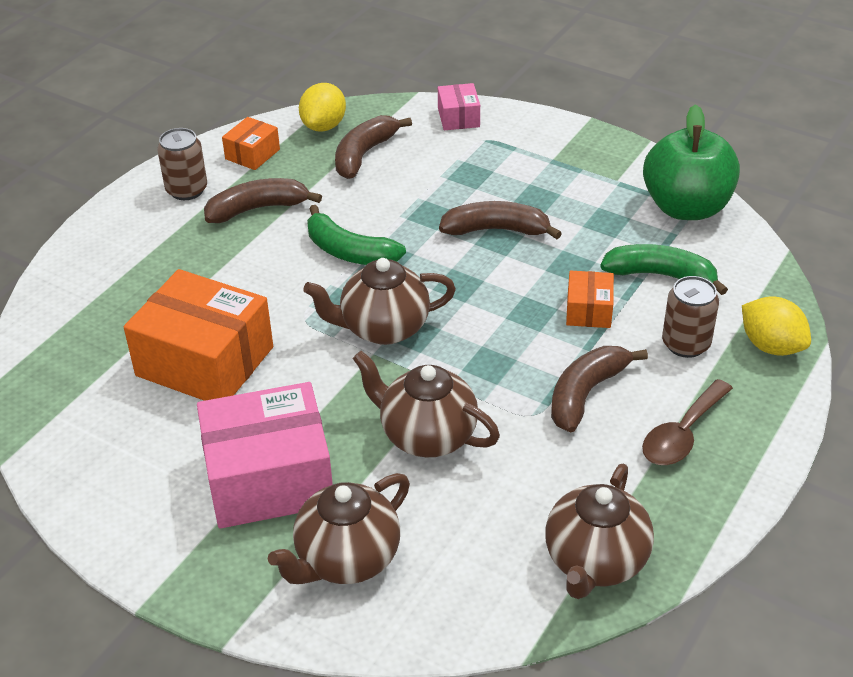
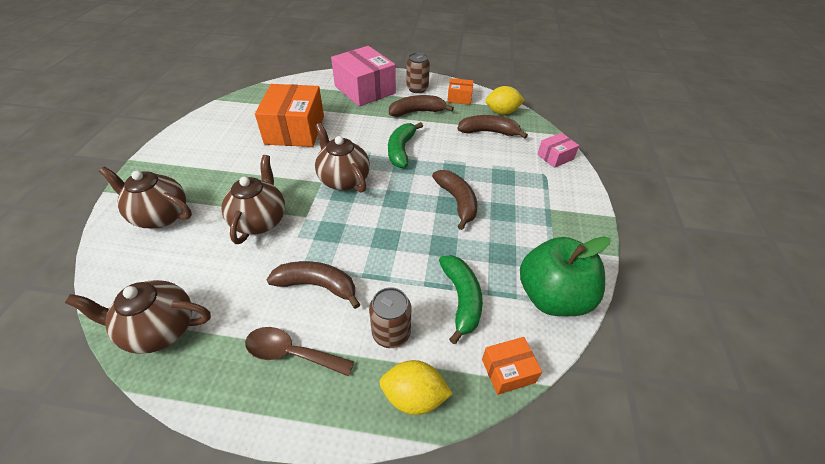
camera: 65 degrees right, 5 degrees up
pink box [197,382,333,528] -> pink box moved to [331,46,396,107]
brown banana [204,178,322,223] -> brown banana turned 60 degrees counterclockwise [389,95,454,117]
orange box [566,270,614,328] -> orange box moved to [482,337,542,395]
yellow lemon [742,296,811,356] -> yellow lemon turned 75 degrees clockwise [380,360,453,415]

